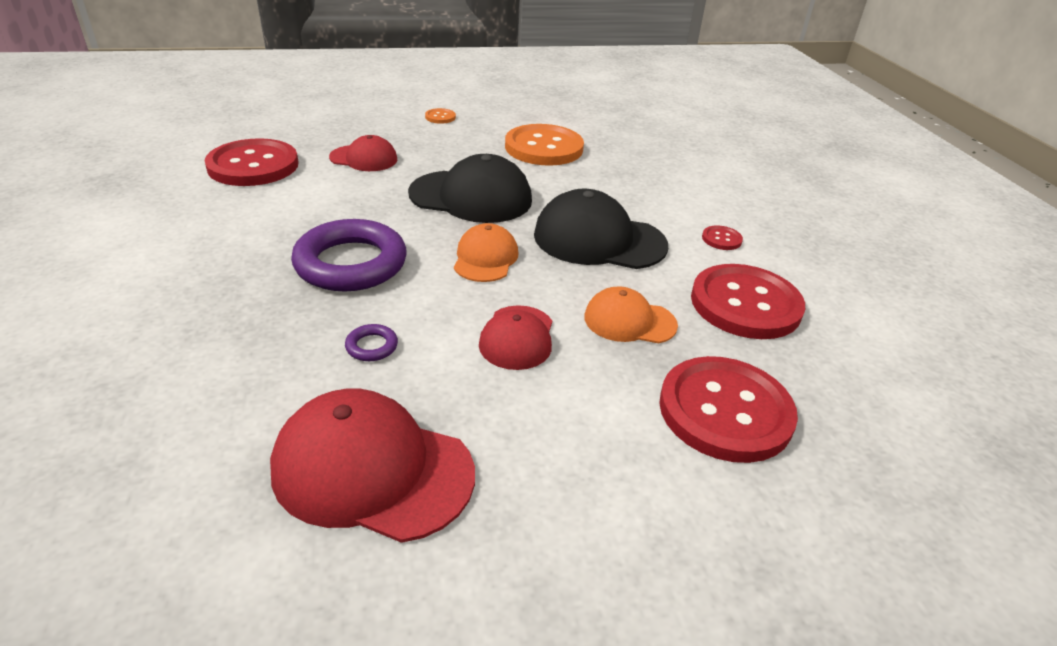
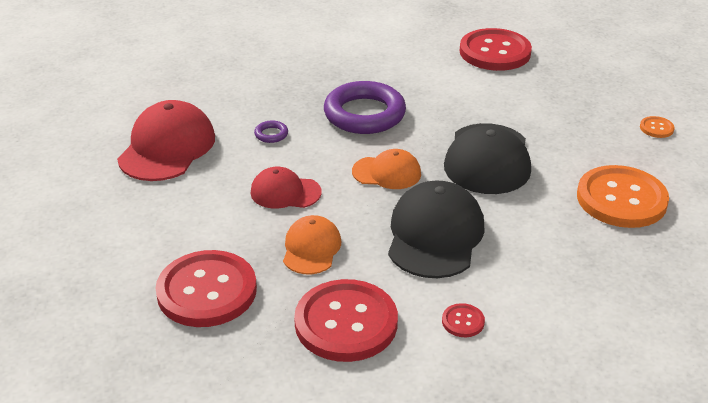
camera: 90 degrees right, 0 degrees up
red cap [329,135,397,171] -> none

